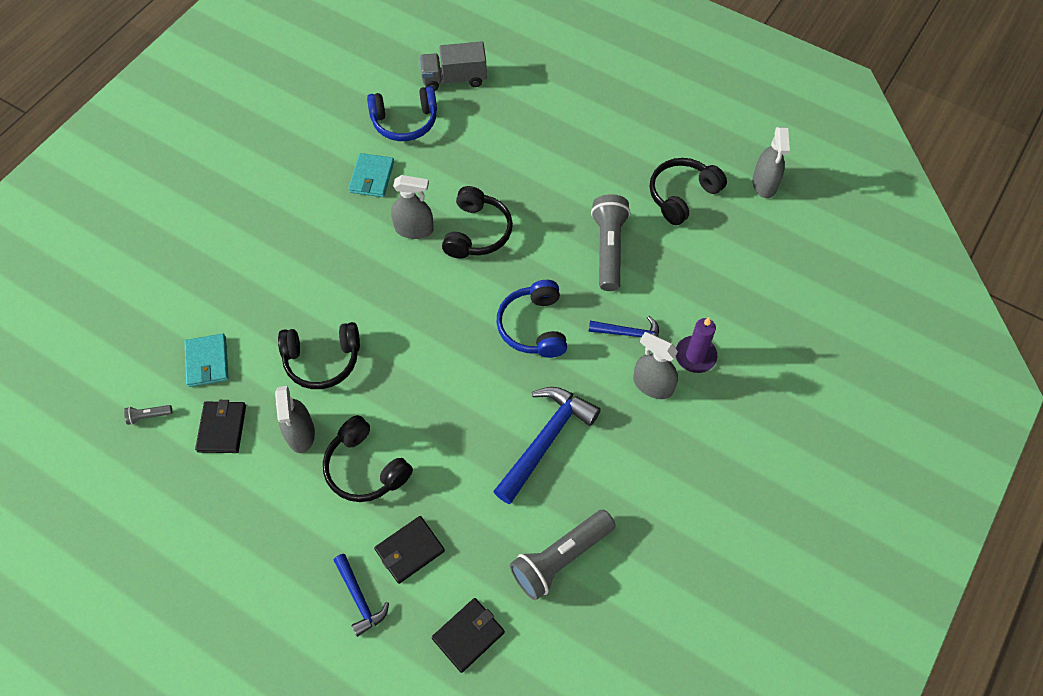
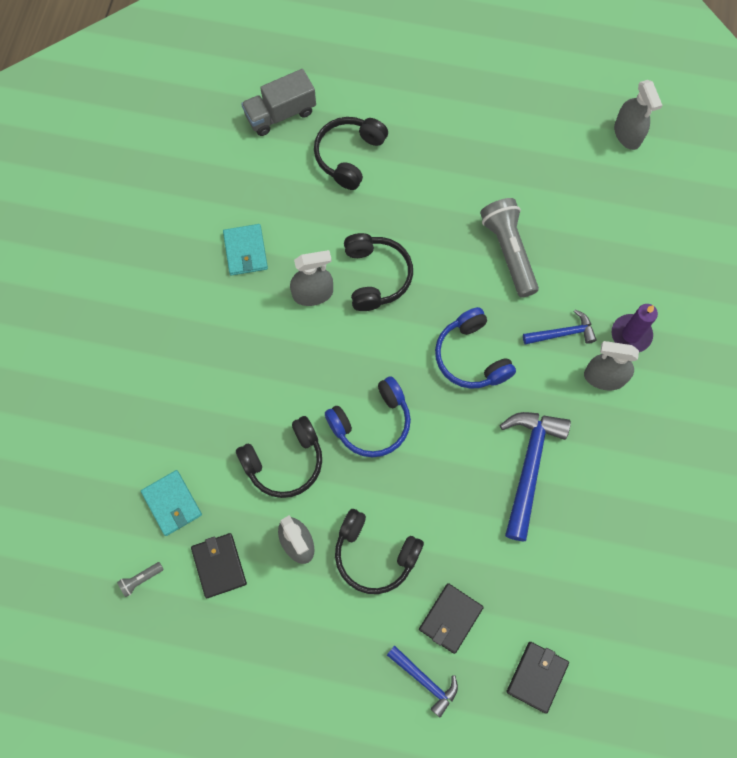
camera: 20 degrees left, 10 degrees up
blue headphones [367,86,437,141] -> blue headphones moved to [325,376,411,458]
grey flashlight [510,510,616,600] -> none
black headphones [650,158,727,225] -> black headphones moved to [314,117,388,190]

